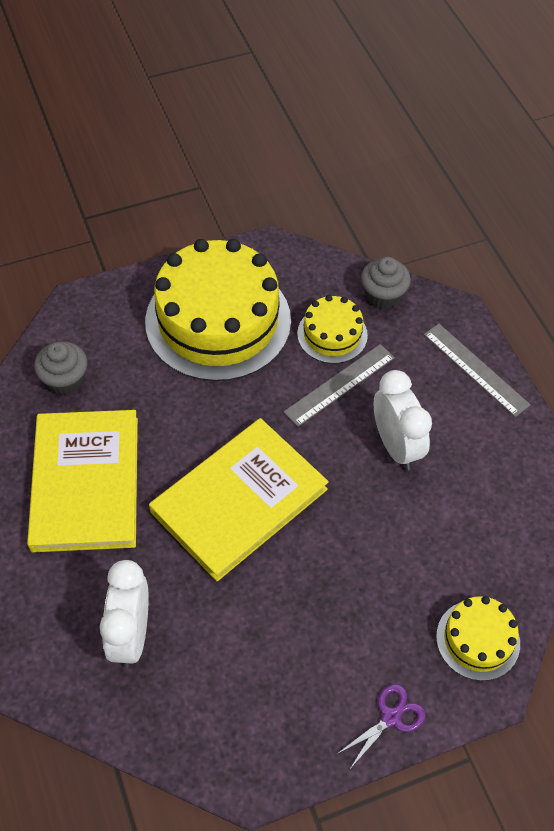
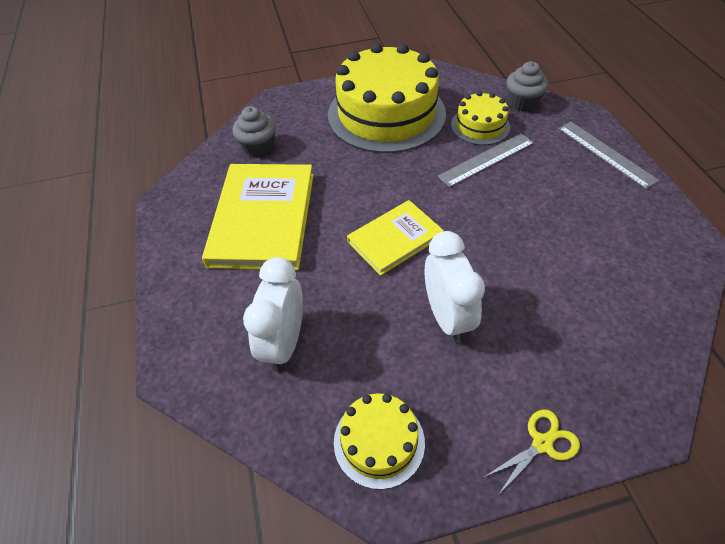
camera: 10 degrees right, 5 degrees down
yellow book [149,418,329,582] -> yellow book [347,200,444,276], size x0.60
purple scissors [337,684,425,769] -> yellow scissors [484,410,580,494]
white clock [374,370,432,470] -> white clock moved to [425,231,485,343]
yellow cake [436,596,520,681] -> yellow cake moved to [334,394,425,490]

